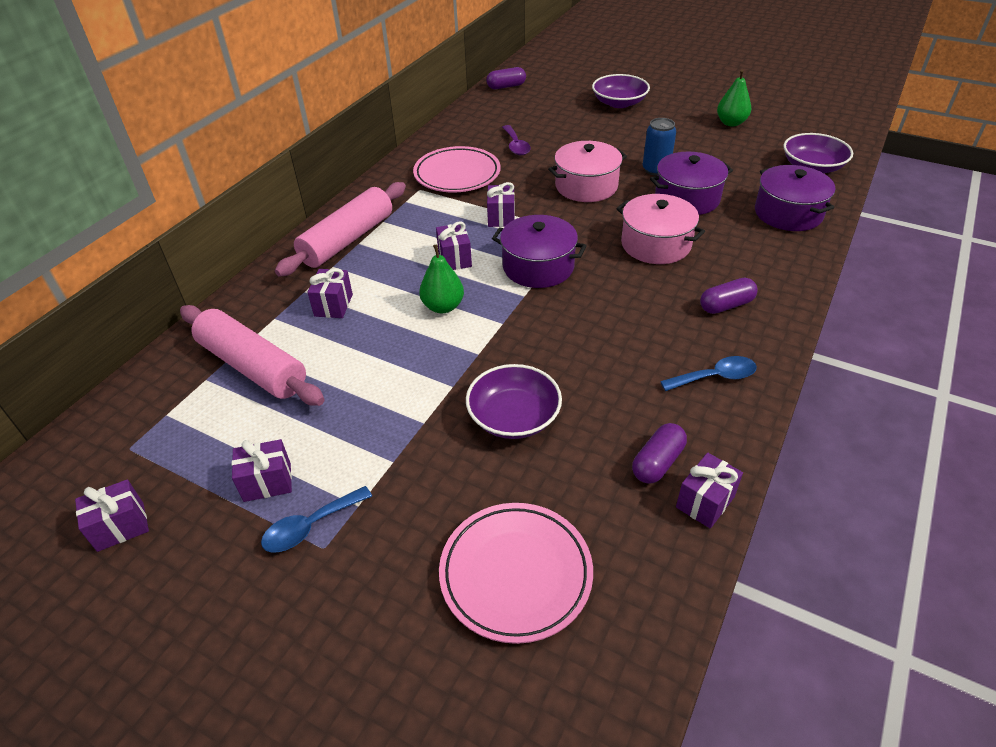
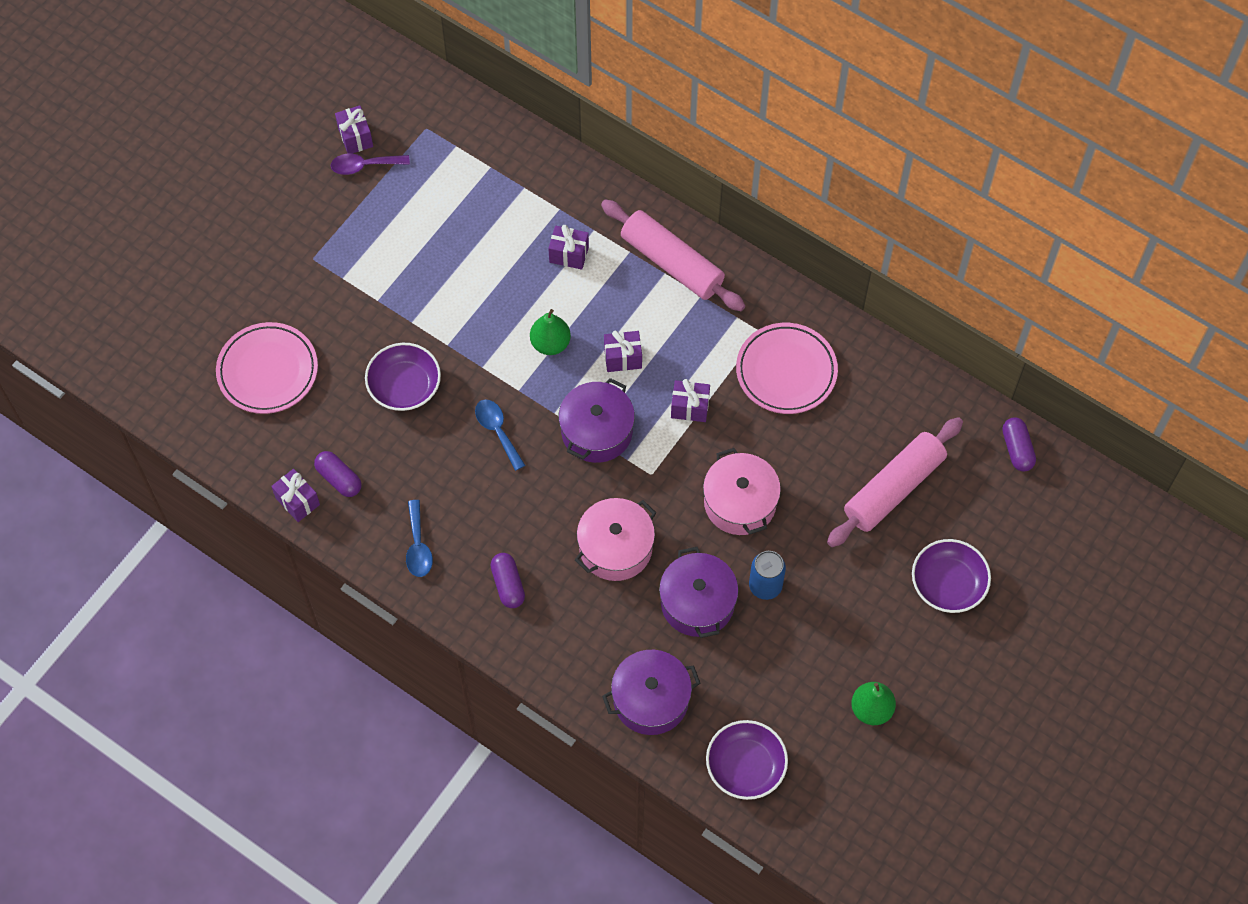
camera: 95 degrees right, 20 degrees up
pink rolling pin [180,305,325,406] -> pink rolling pin moved to [827,417,963,547]
purple gift [232,439,292,502] -> none
blue spoon [261,486,372,552] -> blue spoon moved to [475,400,525,471]
purple spoon [502,125,531,155] -> purple spoon moved to [331,154,410,175]

